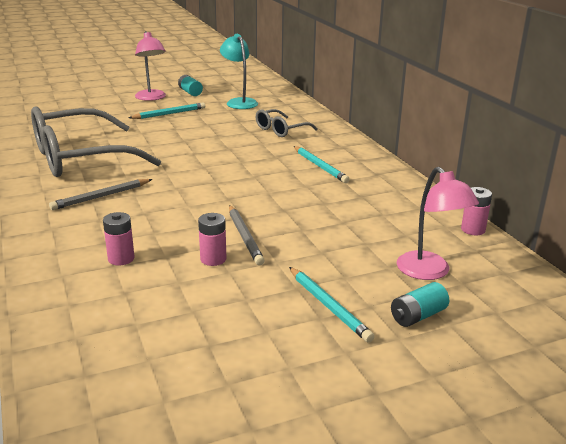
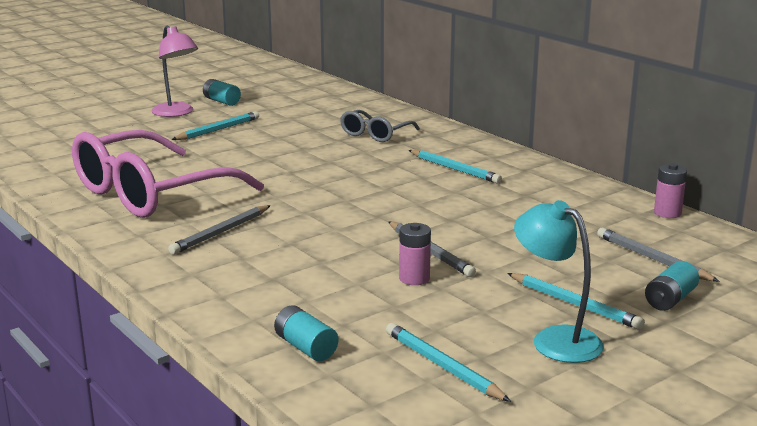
camera: 15 degrees left, 5 degrees down
grey glasses [31,106,161,177] -> pink glasses [72,130,264,218]
pink battery [103,212,135,265] -> none
turquoise lamp [220,34,258,109] -> turquoise lamp moved to [514,200,604,363]
pink lamp [397,167,479,280] -> grey pencil [597,228,720,282]
none -> turquoise battery [274,305,338,361]
none -> turquoise pencil [386,323,511,402]

